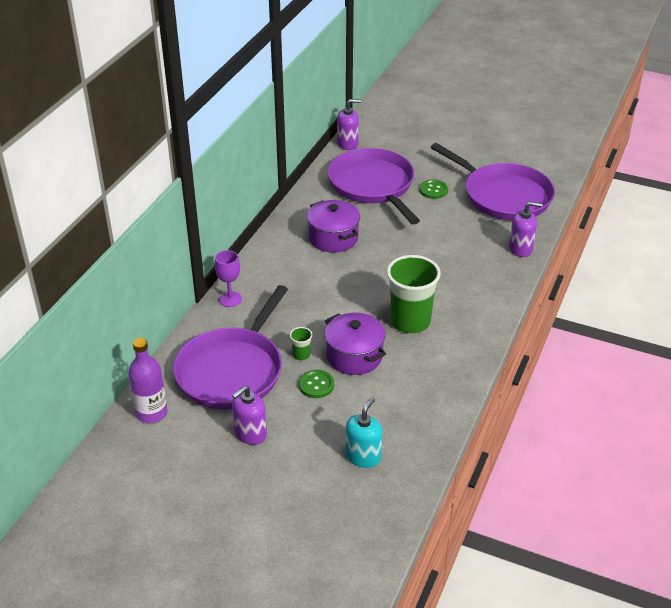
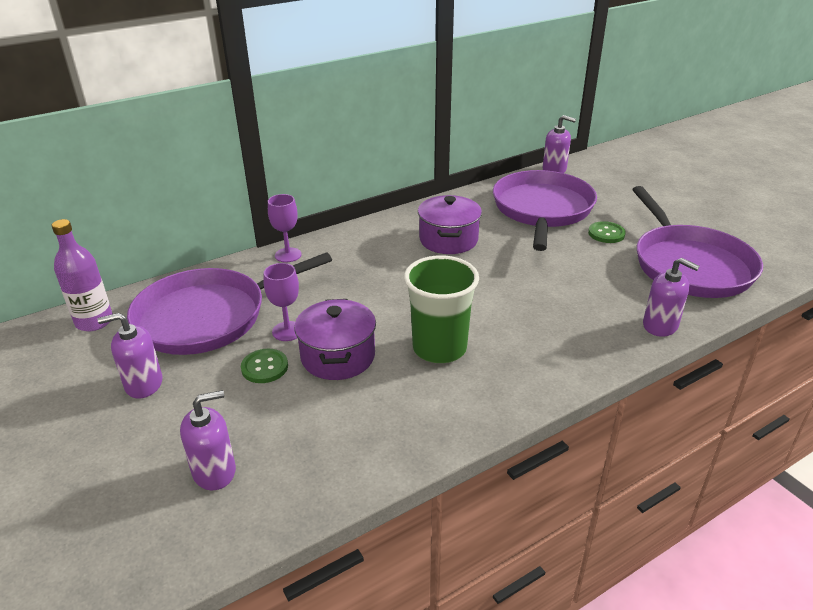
camera: 35 degrees right, 5 degrees down
green cup [290,327,312,360] -> purple goblet [264,263,299,341]
turquoise soap dispenser [346,397,382,468] -> purple soap dispenser [180,390,236,490]

